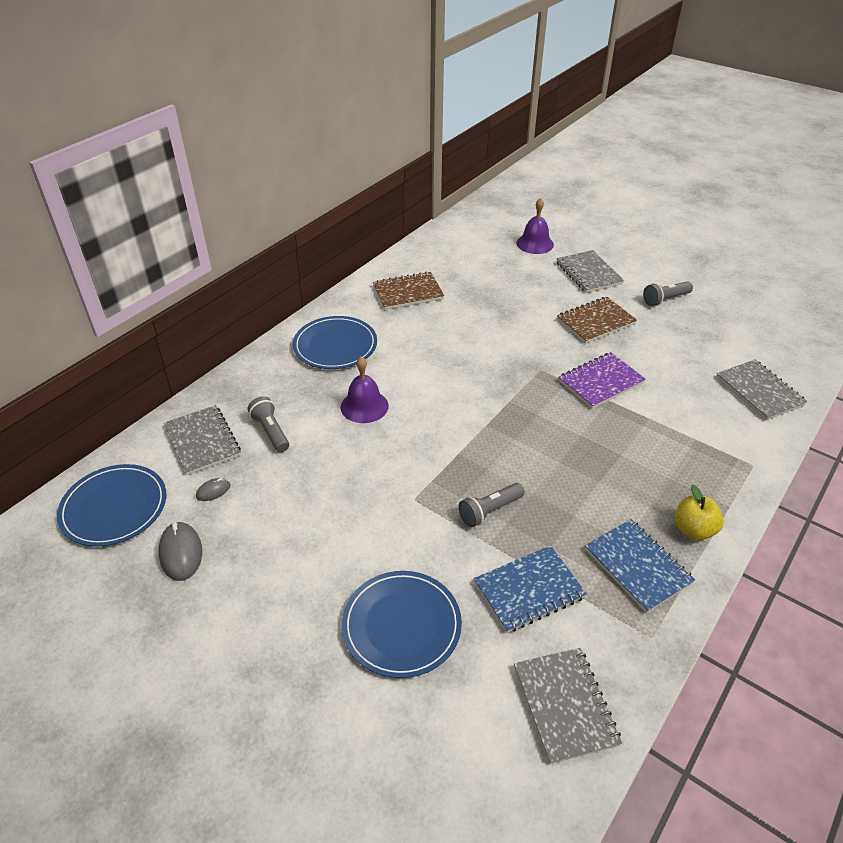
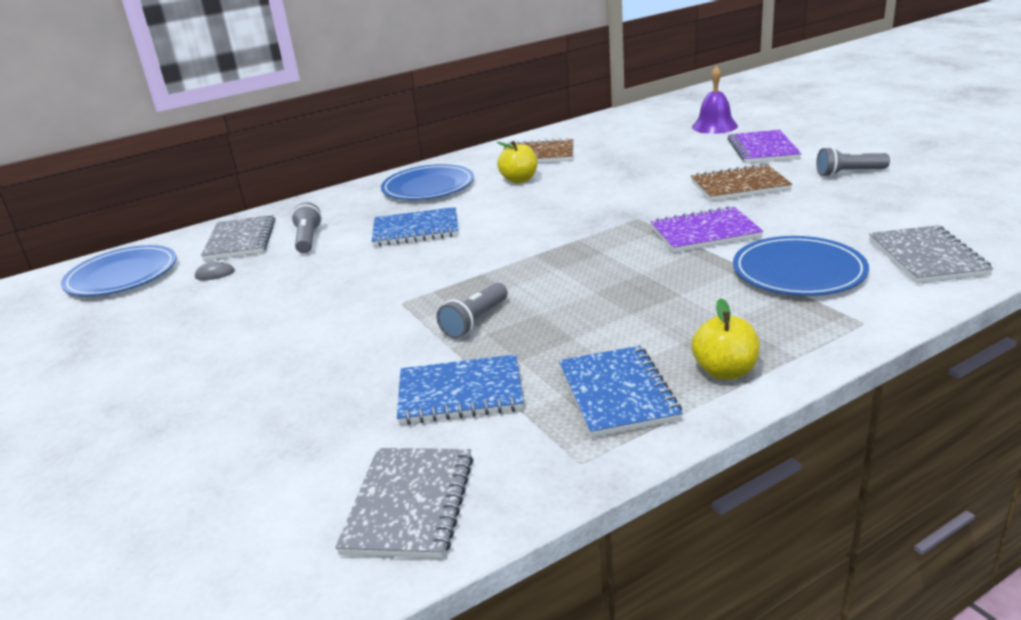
camera: 25 degrees right, 15 degrees down
grey mouse [158,522,202,581] -> none
purple bell [341,357,389,423] -> blue notebook [372,207,458,247]
blue plate [342,571,462,678] -> blue plate moved to [733,236,869,296]
grey flashlight [459,483,525,527] -> grey flashlight turned 45 degrees counterclockwise [437,283,508,339]
grey notebook [556,250,624,293] -> purple notebook [727,130,802,163]
none -> yellow apple [497,141,537,183]

